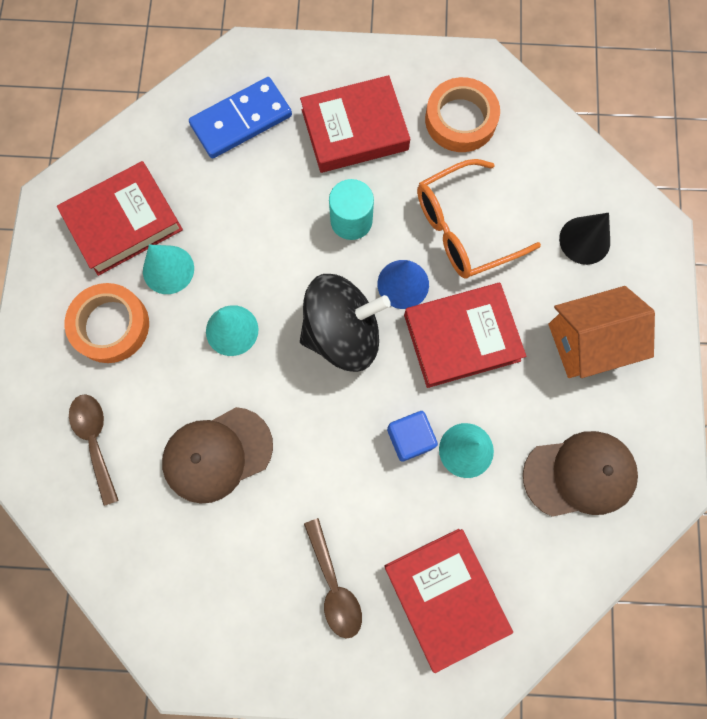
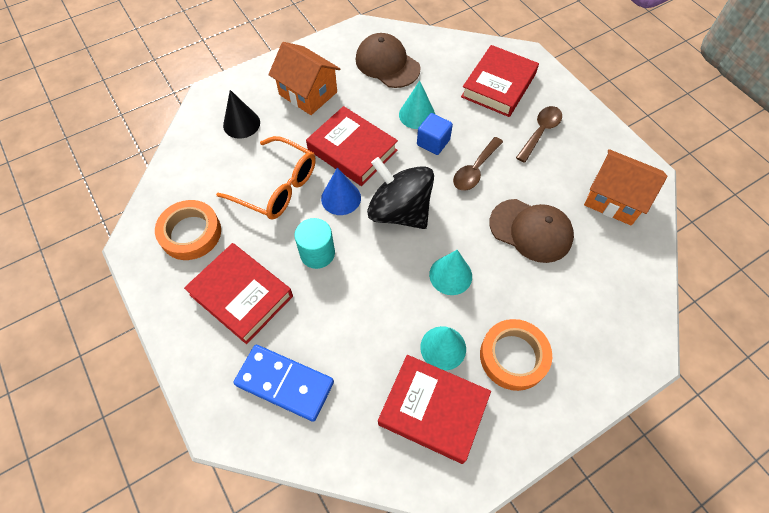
camera: 125 degrees left, 15 degrees down
brown spoon [69,394,119,506] -> brown spoon moved to [453,137,503,191]
none -> orange house [584,149,667,226]

